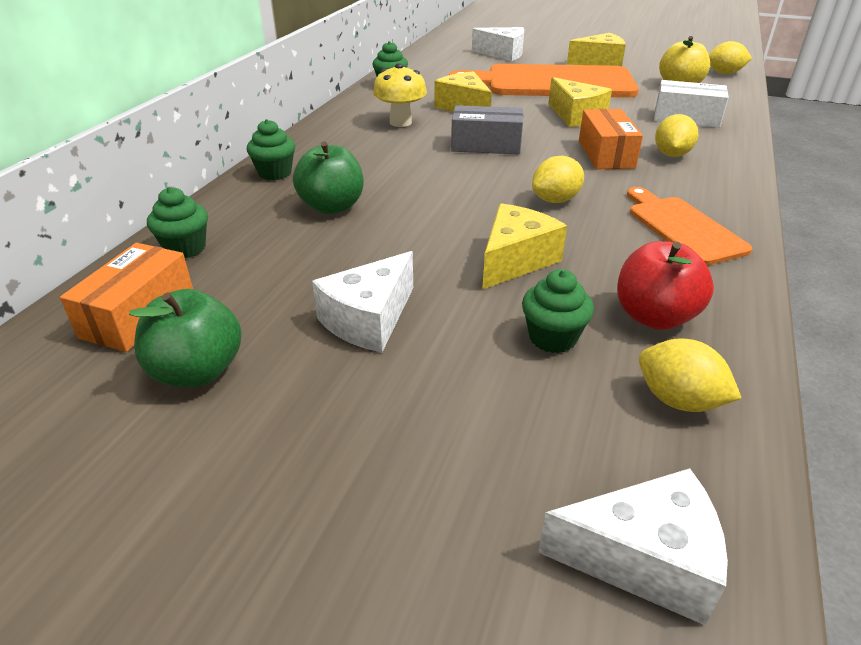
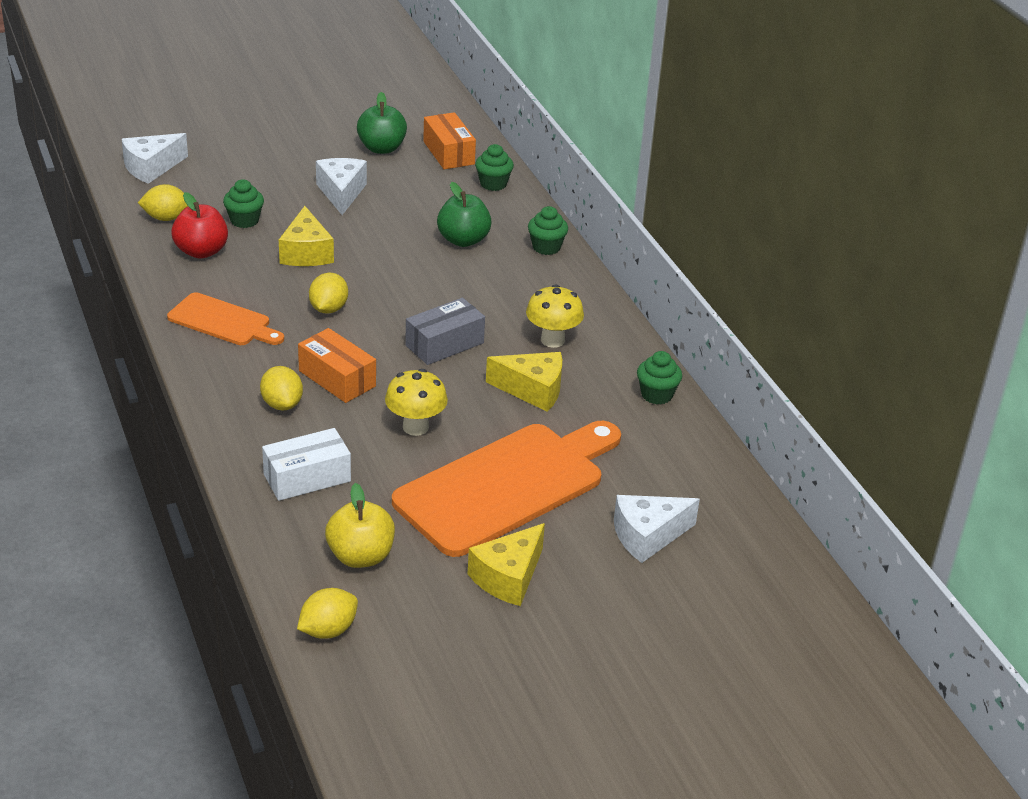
camera: 135 degrees right, 0 degrees up
yellow cheese [548,77,612,127] -> yellow mushroom [385,369,448,436]

